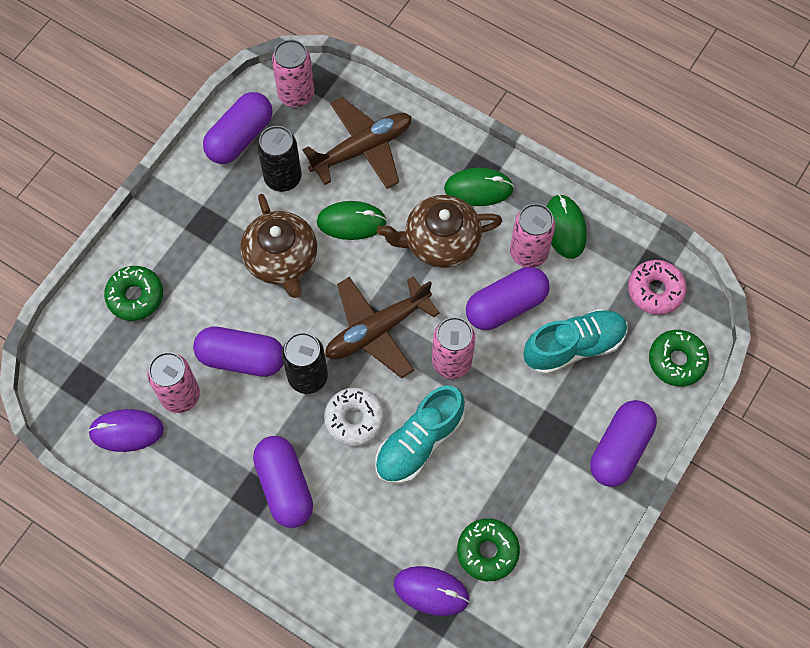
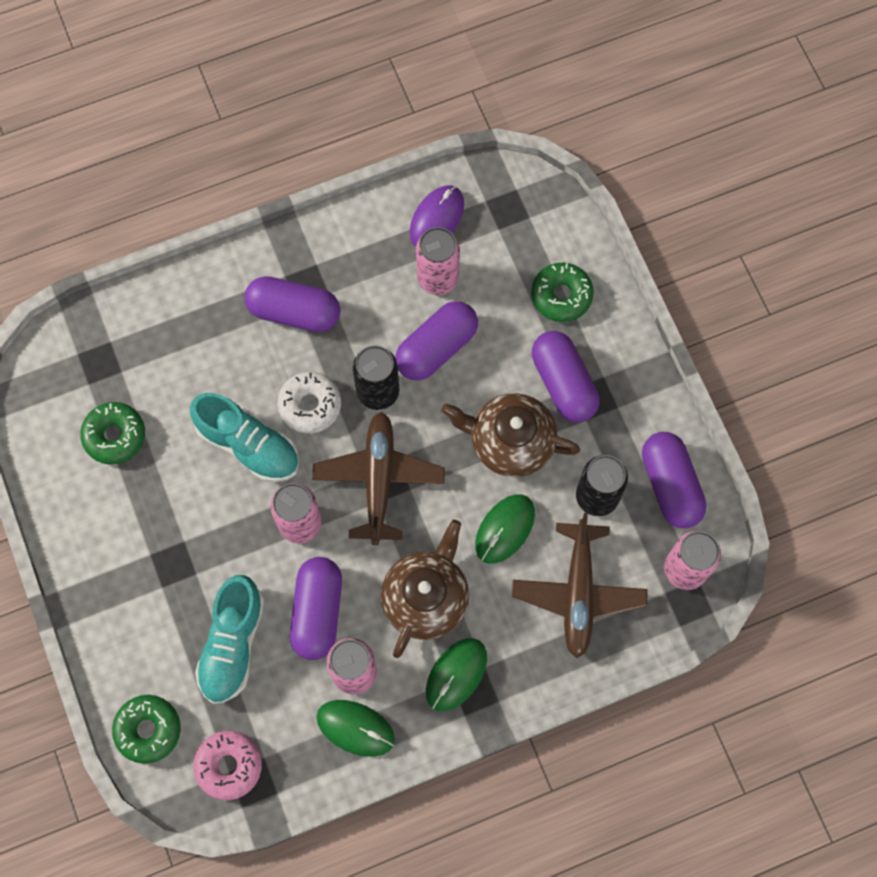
camera: 125 degrees right, 5 degrees up
turquoise shoe [375,385,465,484] -> turquoise shoe turned 135 degrees clockwise [190,393,299,482]
purple mouse [394,566,470,616] -> none
purple capsule [590,400,657,487] -> purple capsule moved to [532,331,600,422]

